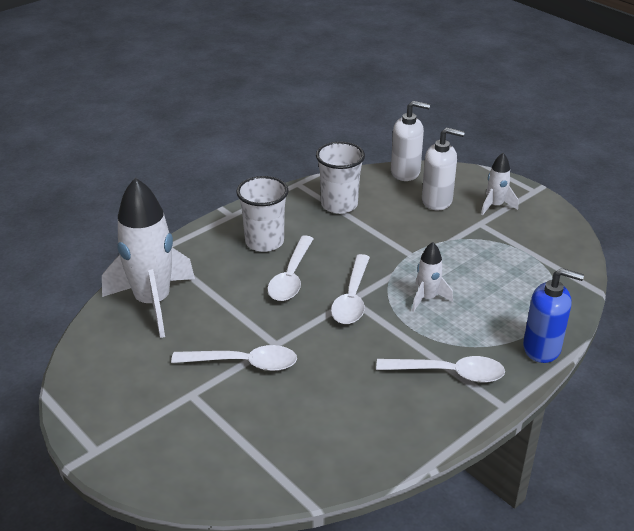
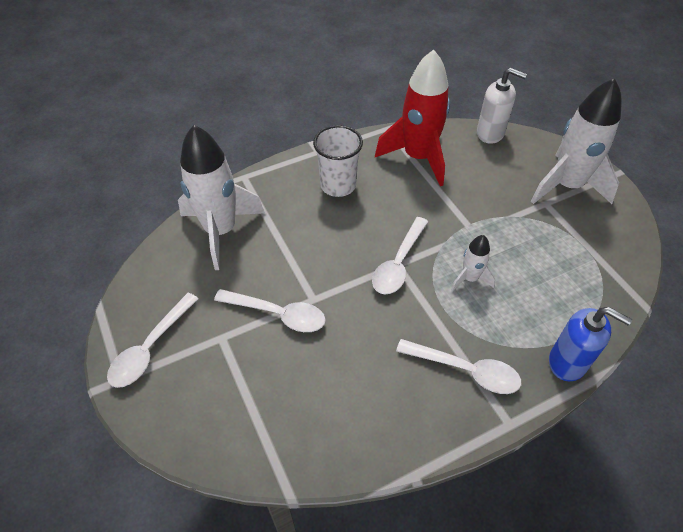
camera: 15 degrees right, 15 degrees up
white spoon [267,235,314,301] -> white spoon moved to [107,293,199,388]
white cup [316,142,365,214] -> red rocket [375,49,450,186]
white soap dispenser [422,128,465,210] -> none
white rocket [481,153,518,216] -> white rocket [531,78,622,204], size x2.09

